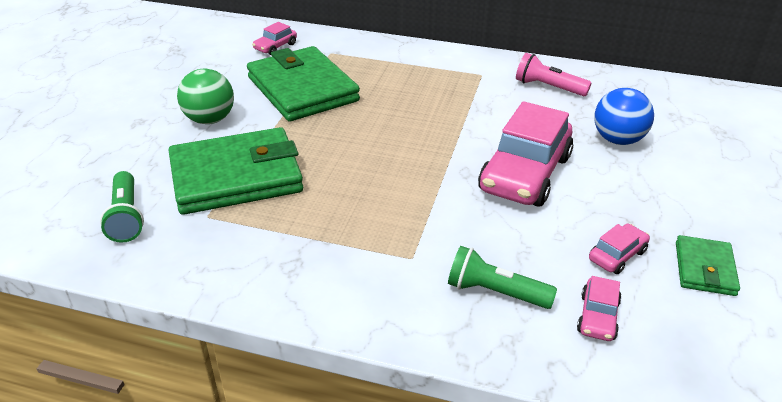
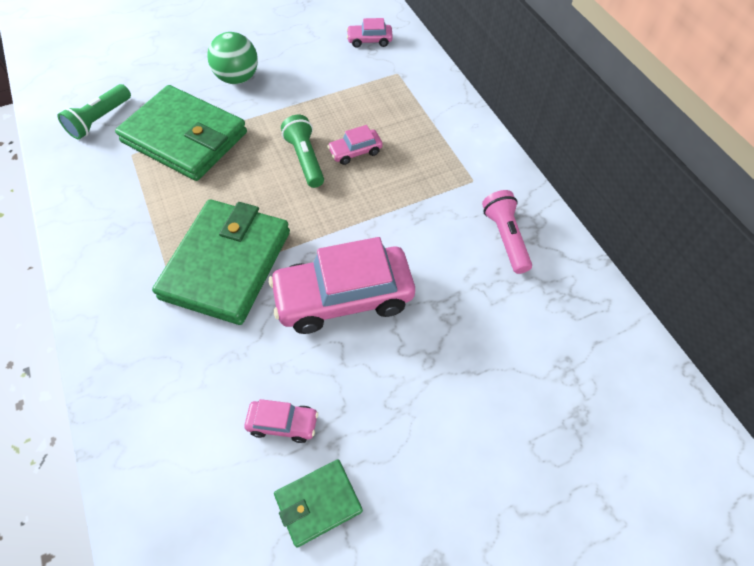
camera: 50 degrees right, 20 degrees up
green wallet [247,46,360,121] -> green wallet moved to [152,199,290,325]
green flashlight [448,246,557,309] -> green flashlight moved to [281,115,324,188]
pink car [577,276,622,341] -> pink car moved to [327,125,383,165]
blue ball [594,88,654,145] -> none

